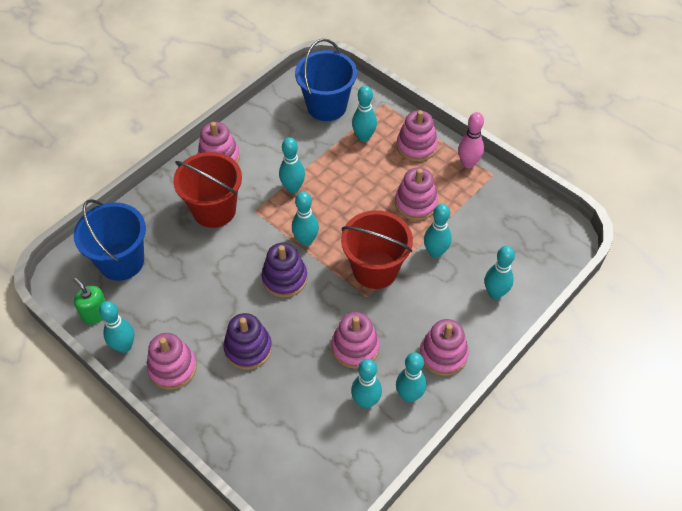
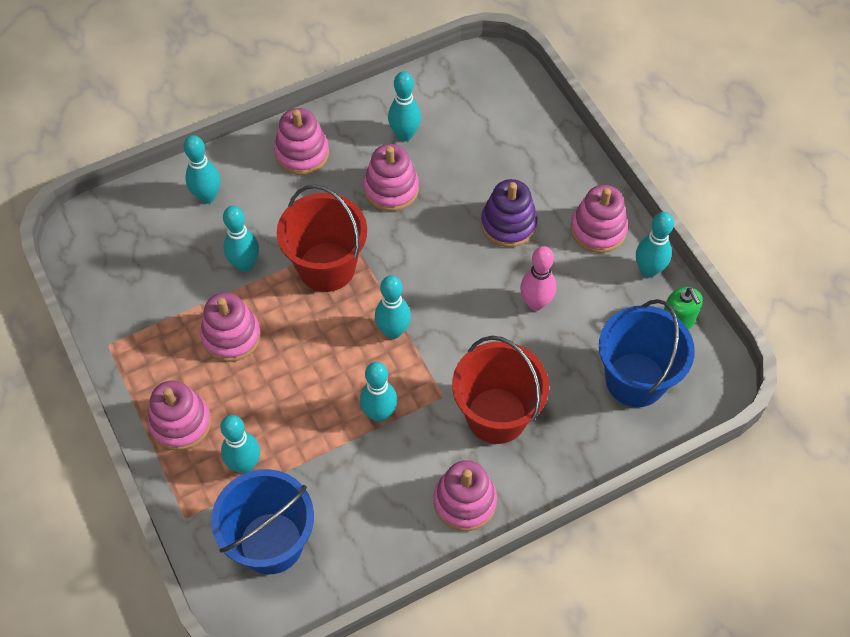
camera: 160 degrees left, 5 degrees up
purple stacking toy [261,243,307,298] -> none
turquoise bowling pin [396,352,427,402] -> none
pink bowling pin [458,112,484,168] -> pink bowling pin moved to [520,246,556,311]

